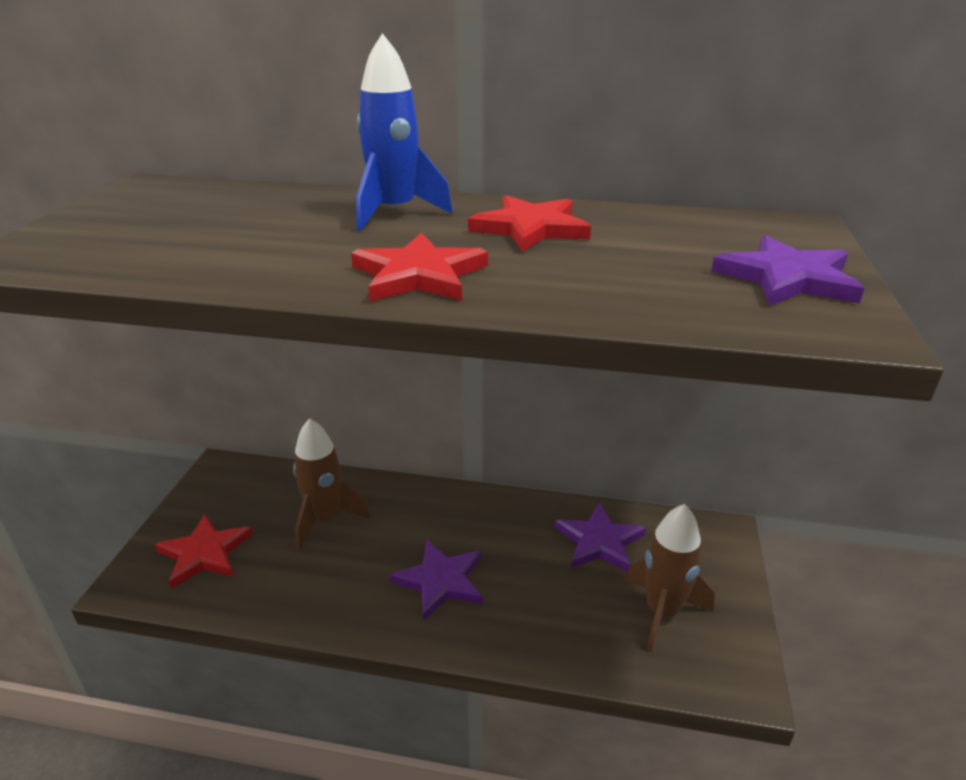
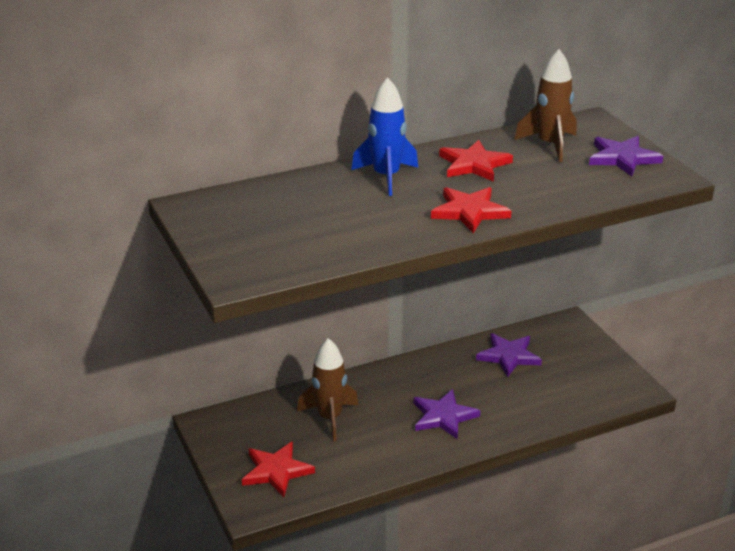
camera: 35 degrees left, 0 degrees up
brown rocket [625,504,715,652] -> brown rocket moved to [514,49,576,162]

